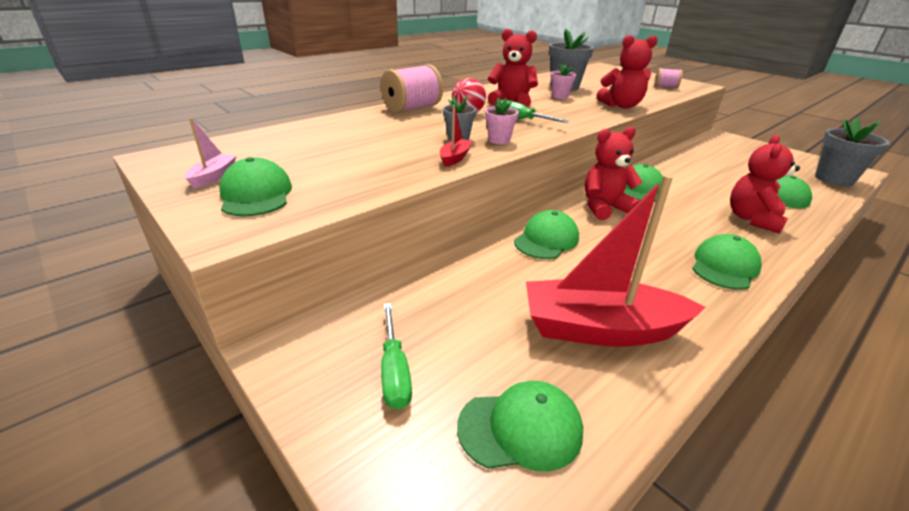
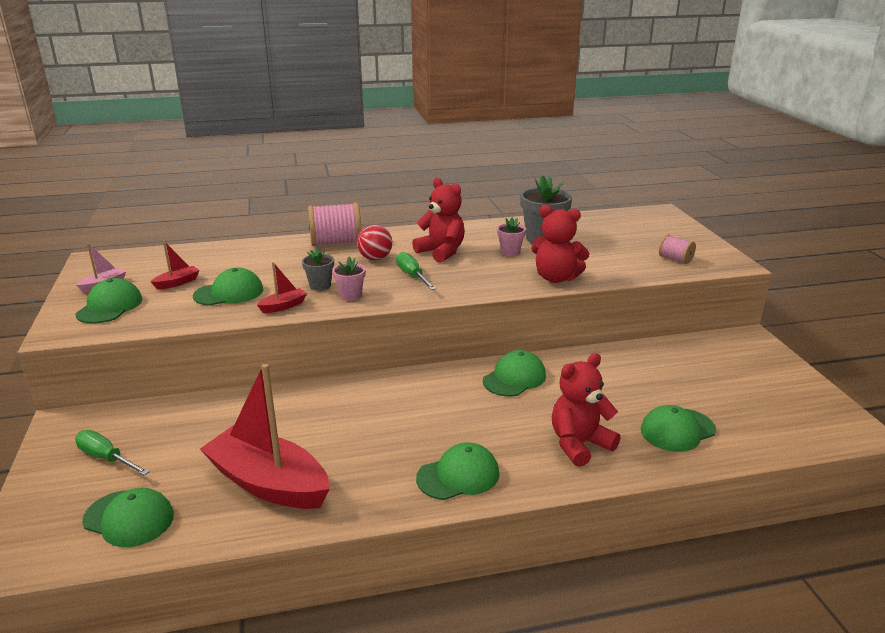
camera: 30 degrees right, 5 degrees down
green screwdriver [381,303,412,410] -> green screwdriver turned 105 degrees clockwise [75,430,150,475]
green cap [514,210,579,259] -> green cap moved to [193,268,263,306]
red teddy bear [585,127,643,220] -> none
grey flower pot [815,118,890,187] -> none
none -> red boat [151,241,200,289]

